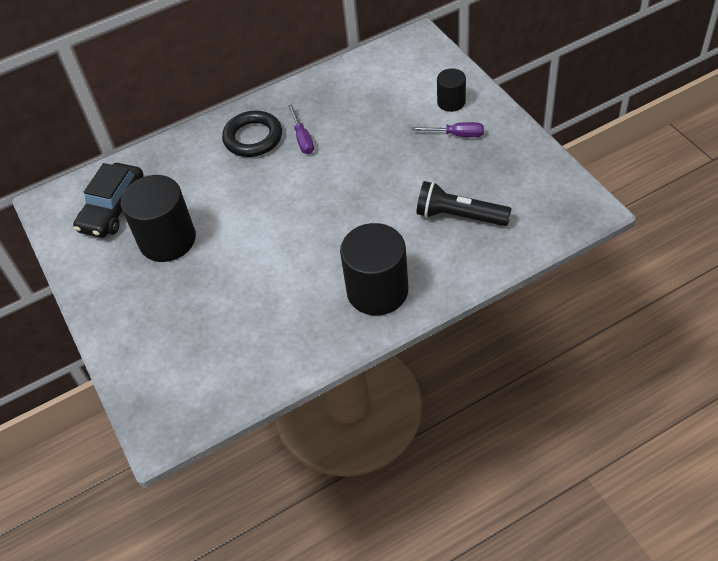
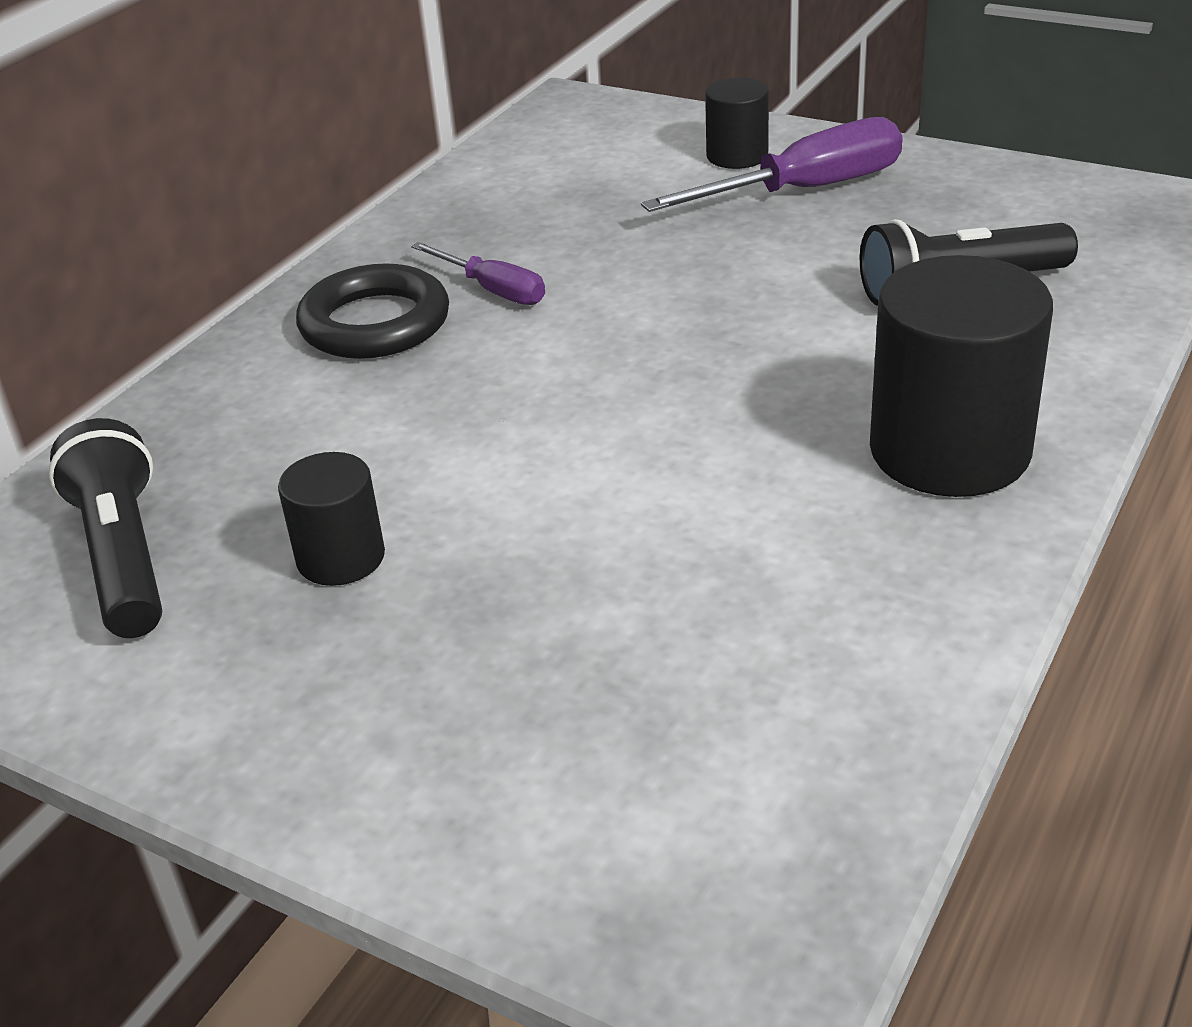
camera: 35 degrees left, 15 degrees down
black car [73,163,144,238] -> black flashlight [48,418,162,638]
black cylinder [121,175,196,262] -> black cylinder [278,452,385,586], size x0.53
purple screwdriver [411,122,484,137] -> purple screwdriver [641,117,903,212], size x1.76

